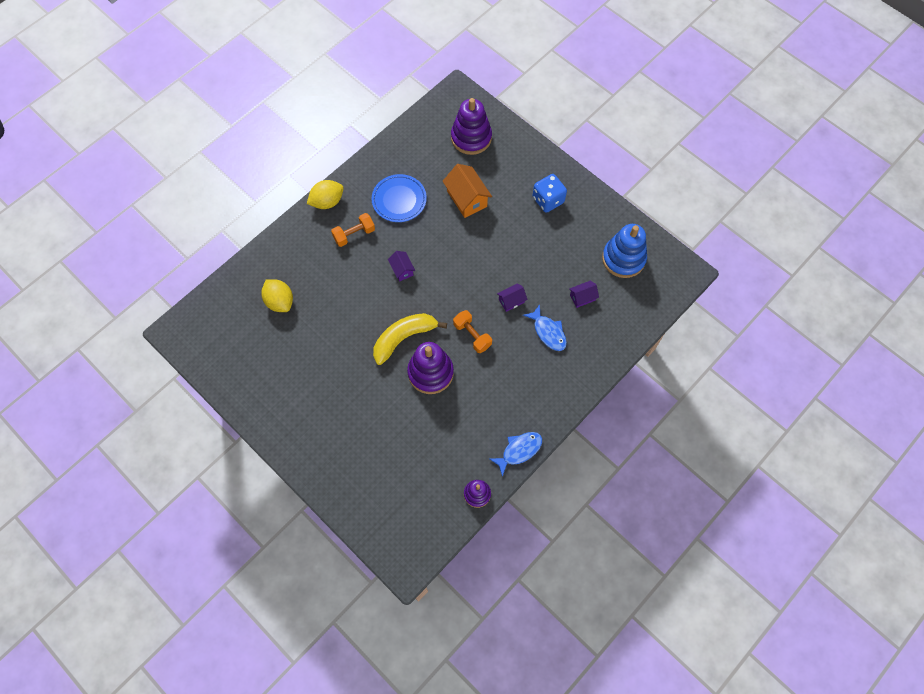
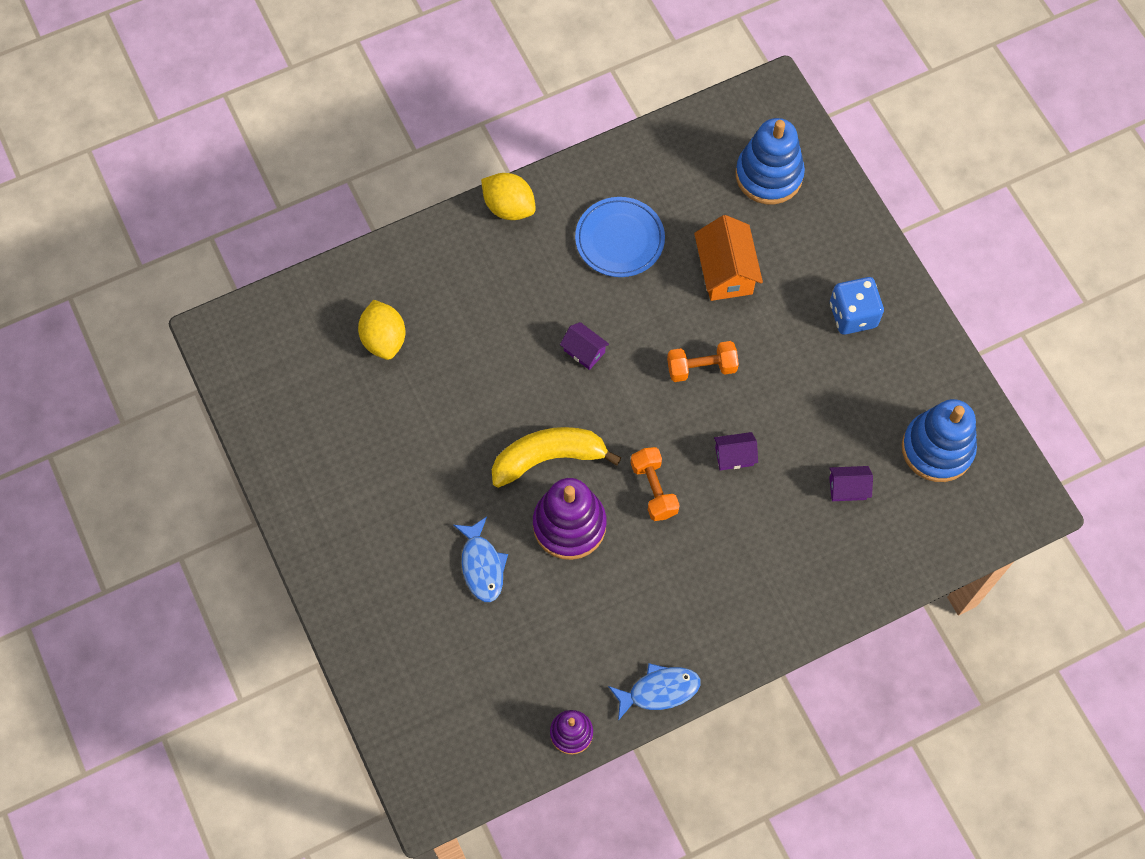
camera: 20 degrees right, 0 degrees up
yellow lemon [307,180,344,209] -> yellow lemon turned 45 degrees clockwise [481,173,536,220]
orange dumbbell [331,213,375,247] -> orange dumbbell moved to [667,341,739,382]
purple house [388,251,415,281] -> purple house turned 45 degrees counterclockwise [560,322,609,370]
purple stacking toy [451,98,492,155] -> blue stacking toy [736,118,805,204]
blue fish [523,304,567,351] -> blue fish moved to [454,517,508,602]

